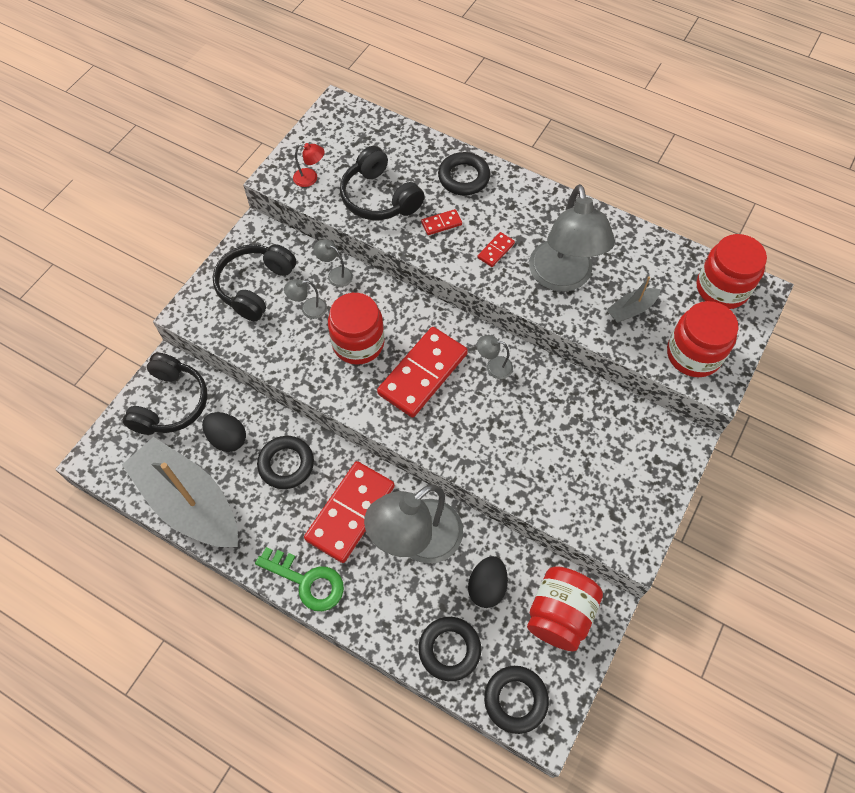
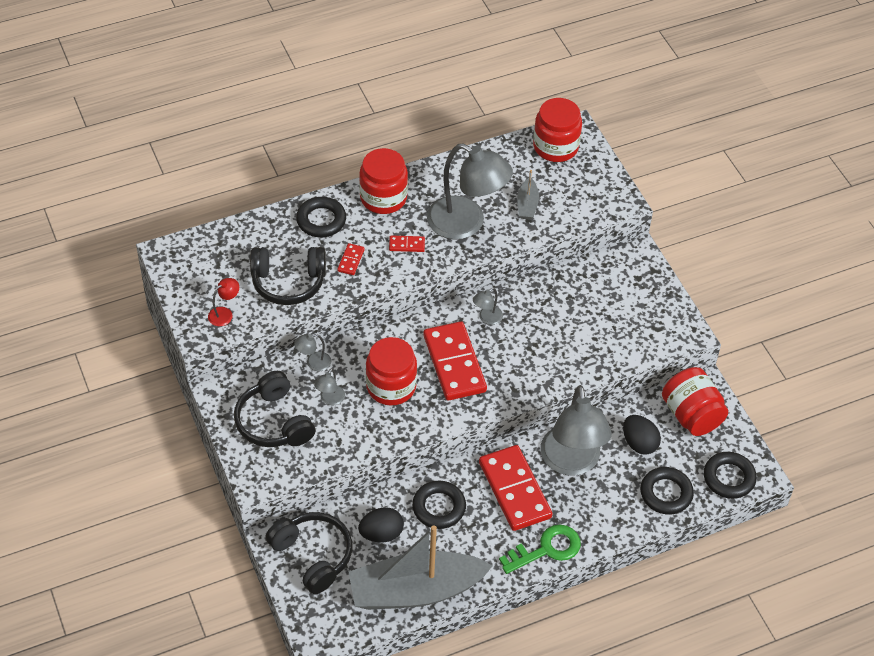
camera: 55 degrees left, 10 degrees down
red domino [478,232,515,267] -> red domino turned 75 degrees counterclockwise [389,235,425,252]
red jar [667,301,739,377] -> red jar moved to [359,148,408,214]

